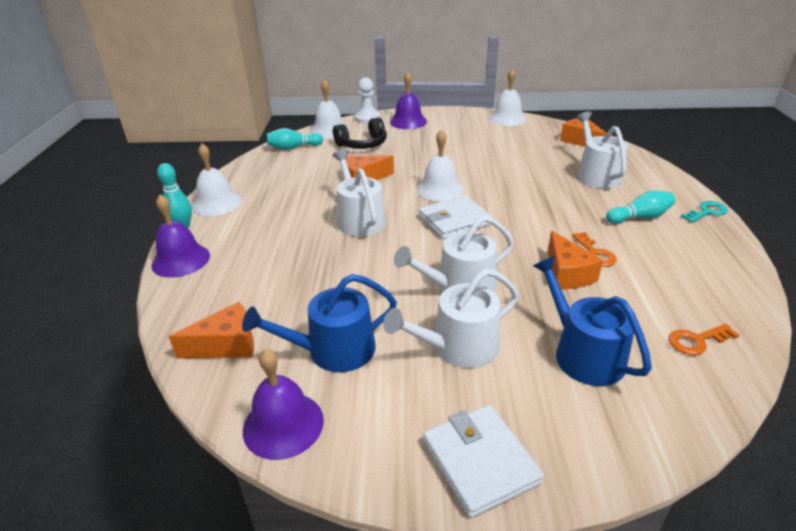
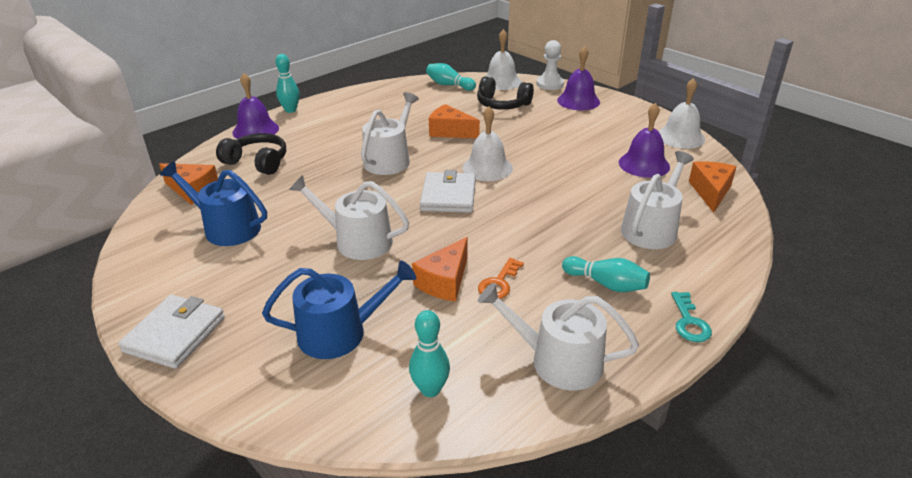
camera: 45 degrees right, 0 degrees up
white bell [192,144,242,216] -> none
purple bell [243,348,324,460] -> purple bell moved to [619,103,670,178]
white watering can [383,269,519,368] -> white watering can moved to [478,283,639,390]
white wallet [419,195,492,239] -> white wallet turned 75 degrees clockwise [420,170,476,213]
blue watering can [533,256,652,386] -> blue watering can turned 60 degrees clockwise [262,260,416,359]
orange key [668,324,740,355] -> turquoise bowling pin [409,310,450,397]
turquoise key [681,201,728,223] -> turquoise key turned 75 degrees clockwise [671,292,712,342]
none -> black headphones [216,133,286,175]

